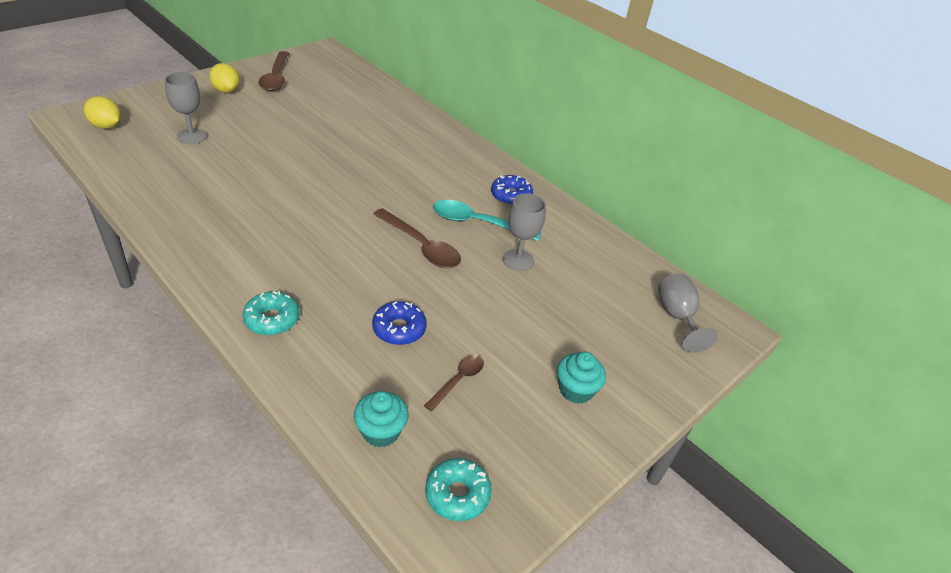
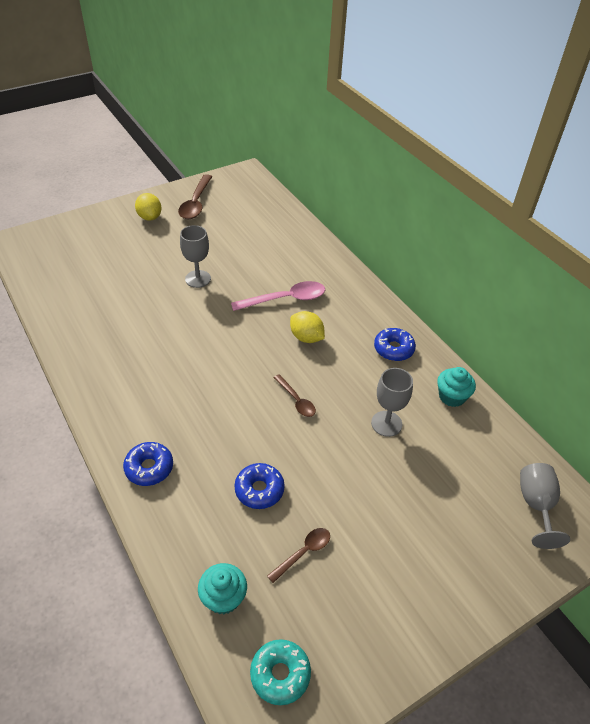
camera: 15 degrees right, 5 degrees up
yellow lemon [84,96,121,129] -> yellow lemon moved to [290,311,325,343]
grey goblet [165,72,207,144] -> grey goblet moved to [180,225,211,288]
turquoise donut [242,291,300,335] -> blue donut [123,442,173,486]
brown spoon [373,208,461,268] -> brown spoon [274,374,316,417], size x0.58
turquoise spoon [433,200,541,241] -> none
turquoise cupcake [557,352,606,404] -> turquoise cupcake moved to [437,367,476,407]
none -> pink spoon [231,281,325,311]

